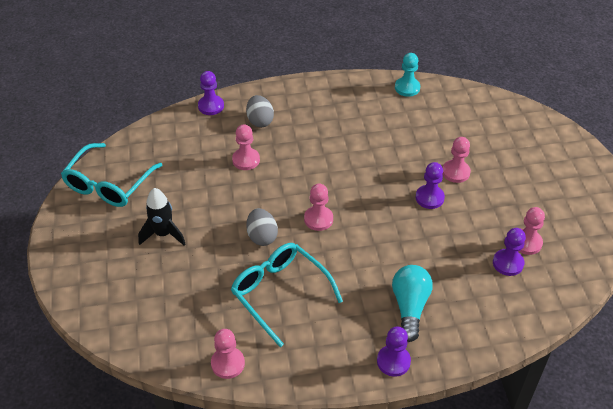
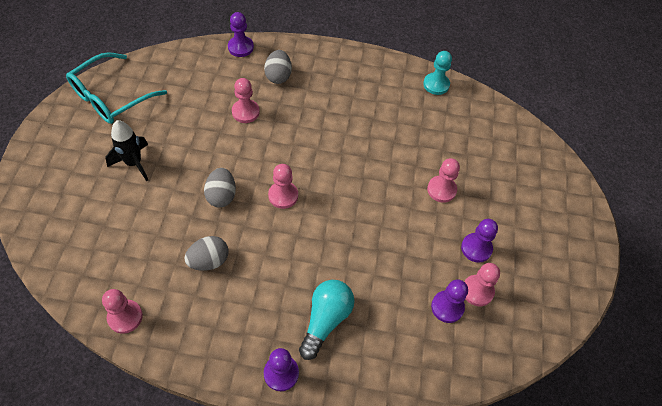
camera: 15 degrees right, 10 degrees up
turquoise glasses [231,243,343,347] -> grey egg [184,236,229,271]
purple pawn [415,162,445,209] -> purple pawn moved to [461,219,498,263]

